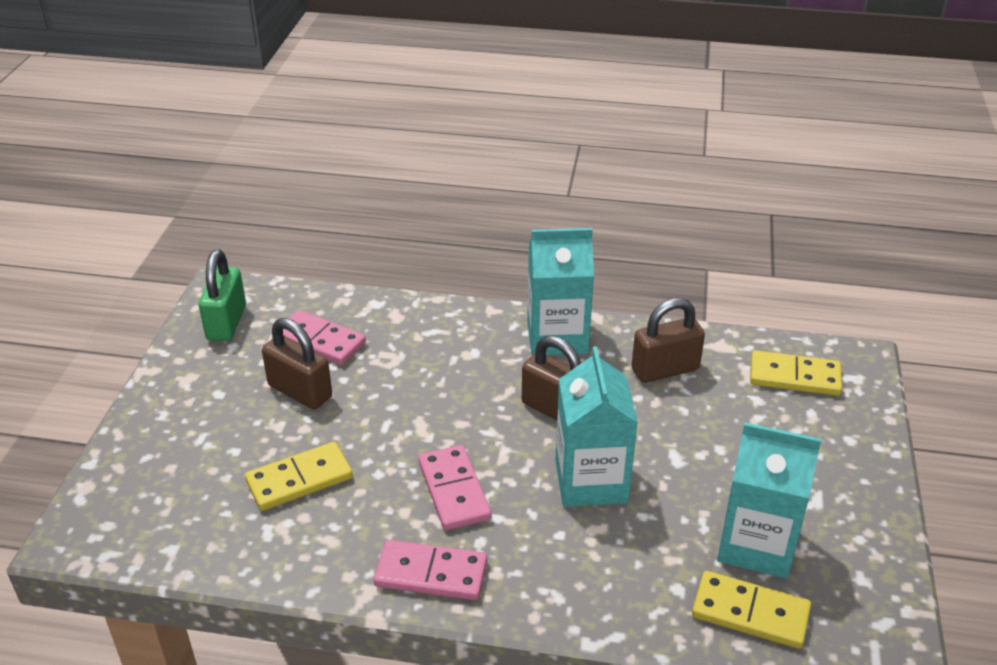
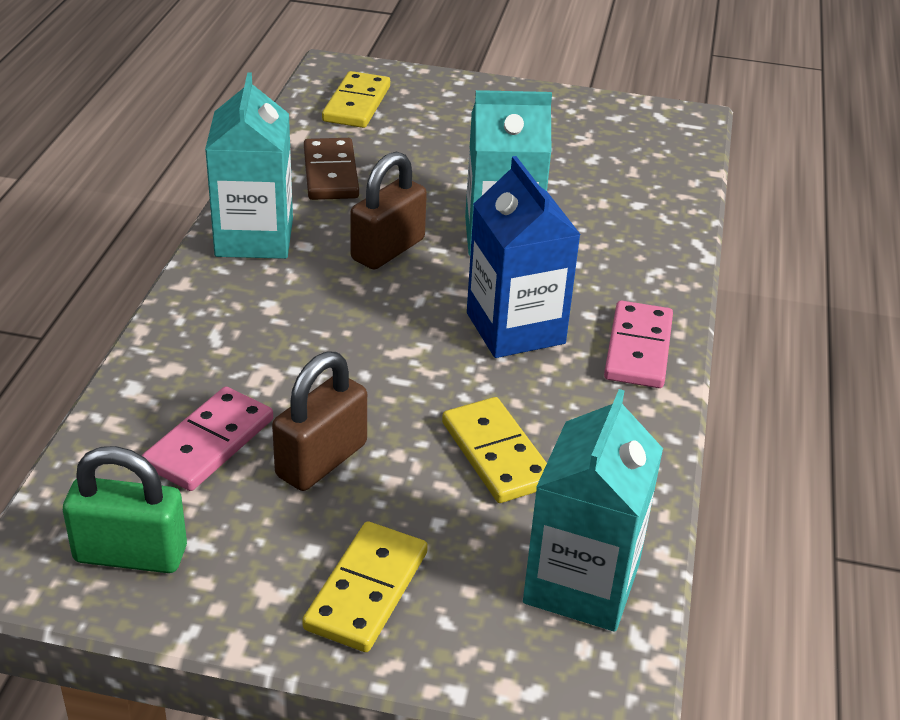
camera: 90 degrees left, 0 degrees up
pink domino [418,445,491,530] -> blue carton [467,156,581,358]
brown padlock [632,298,705,383] -> brown domino [304,138,359,200]
yellow domino [692,571,811,649] -> yellow domino moved to [302,521,428,652]
turquoise carton [717,422,821,579] -> turquoise carton moved to [523,389,663,632]

